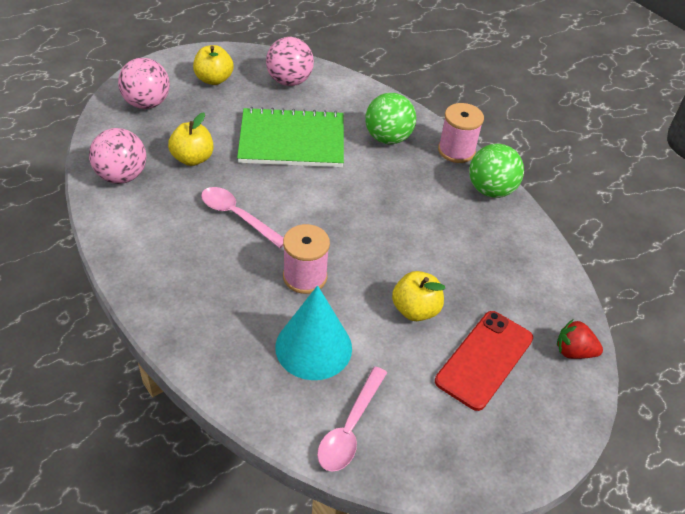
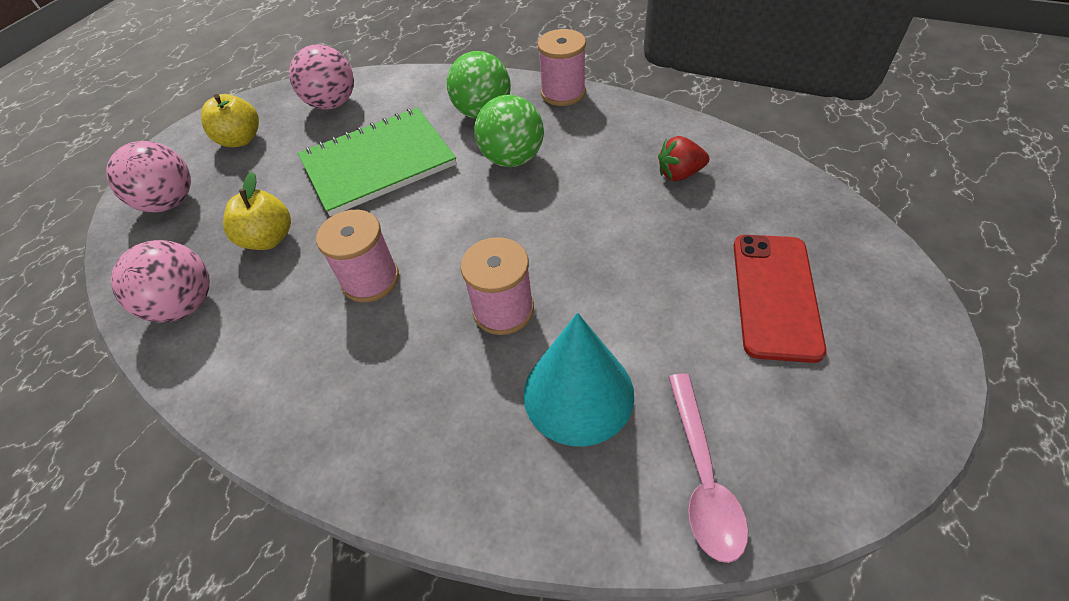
camera: 20 degrees left, 5 degrees up
pink spoon [201,187,284,248] -> pink spool [316,210,399,302]
yellow apple [392,271,445,321] -> none
green ball [469,144,524,198] -> green ball moved to [474,95,544,167]
red strawberry [557,320,603,359] -> red strawberry moved to [658,136,709,181]

